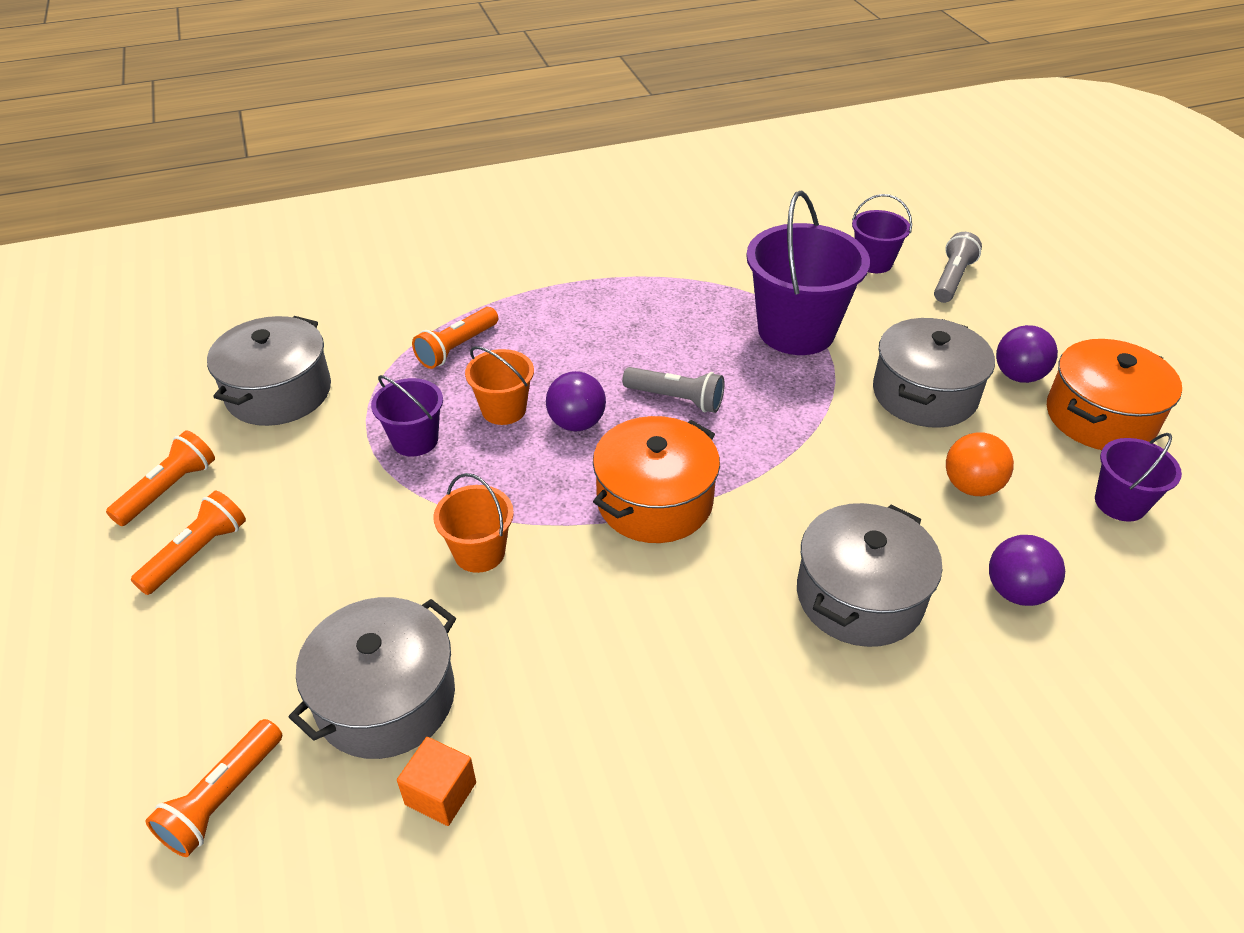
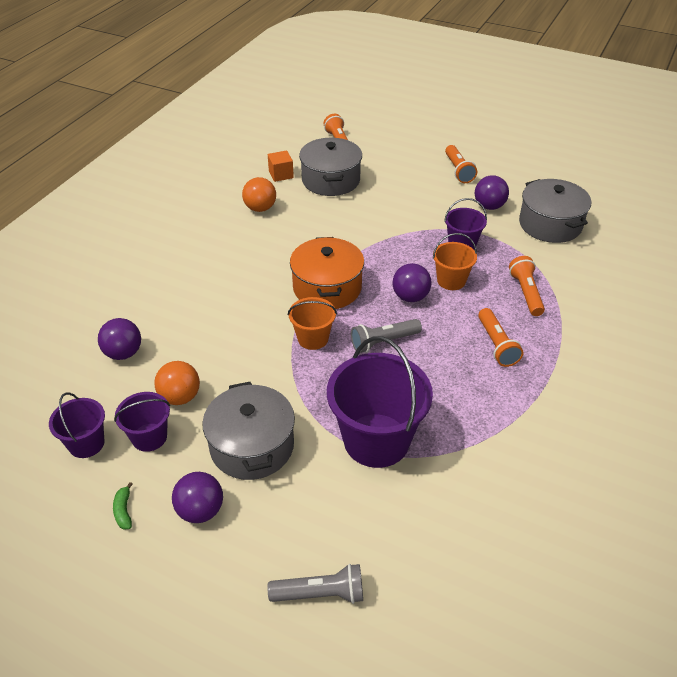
camera: 135 degrees right, 0 degrees up
orange flashlight [106,430,215,526] -> orange flashlight moved to [478,308,523,367]
orange bucket [434,473,514,573] -> orange bucket moved to [288,297,337,350]
grey pot [797,503,942,647] -> none
purple bucket [852,194,912,273] -> purple bucket moved to [114,392,170,452]
grey flashlight [934,232,982,303] -> grey flashlight turned 75 degrees counterclockwise [267,564,363,604]
orange pot [1047,339,1182,450] -> green banana [113,482,133,530]
none -> orange ball [242,177,276,212]
none -> purple ball [475,175,509,210]

